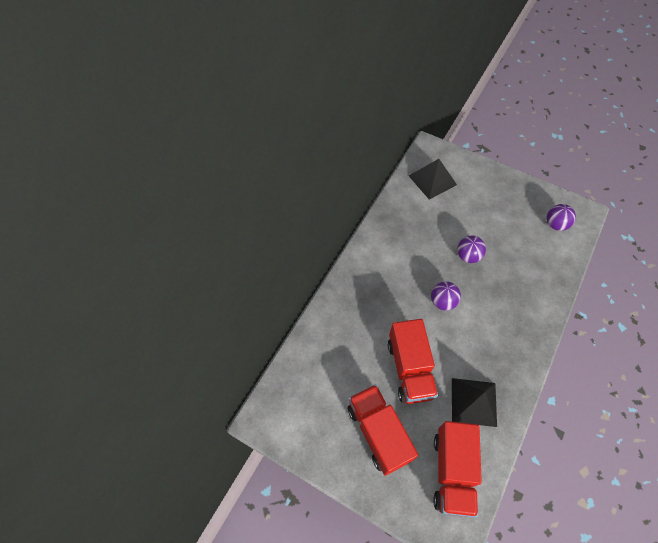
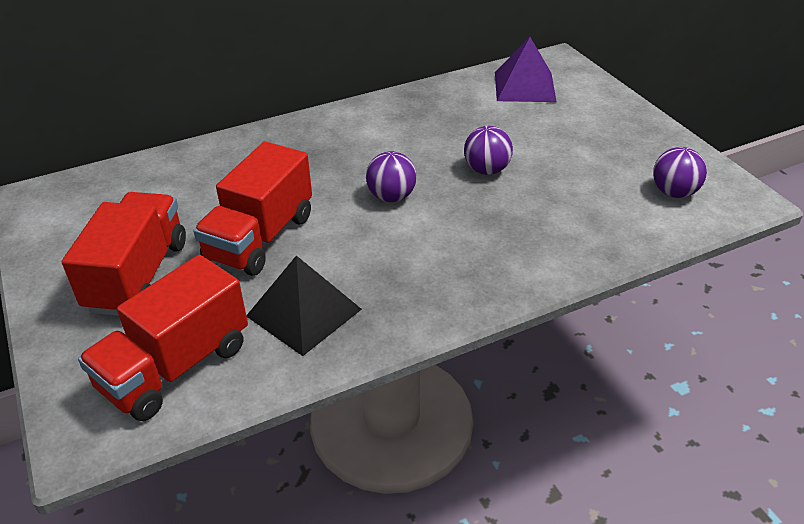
camera: 35 degrees right, 20 degrees down
black pyramid [409,159,457,200] -> purple pyramid [495,37,557,102]

